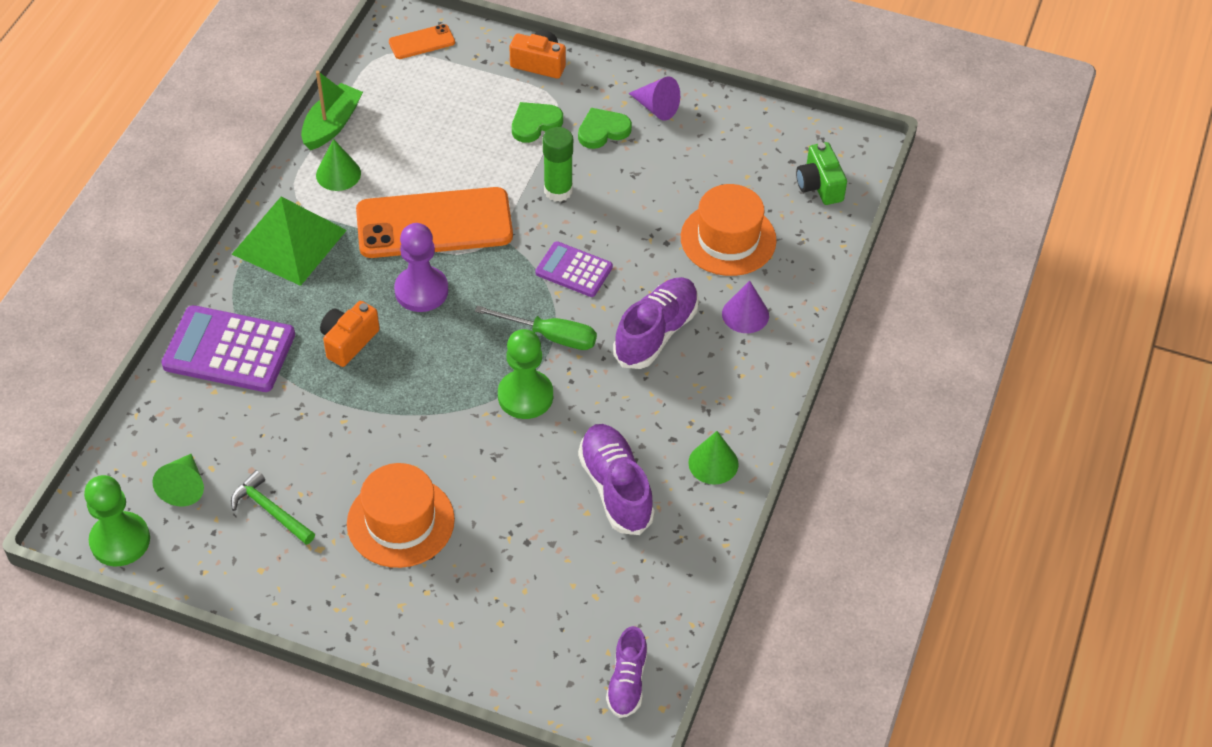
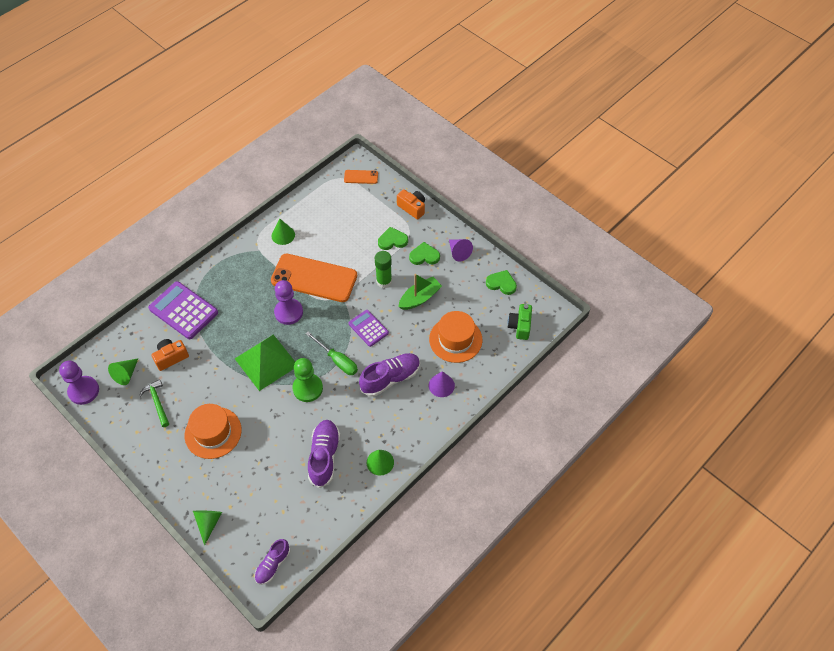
camera: 25 degrees right, 5 degrees up
green pawn [84,475,150,566] -> purple pawn [59,360,99,405]
green pyramid [232,197,347,286] -> green pyramid moved to [235,334,295,391]
green boat [301,71,363,150] -> green boat moved to [398,274,442,310]
orange camera [320,301,380,367] -> orange camera moved to [151,339,189,371]
none -> green cone [193,510,222,545]
none -> green heart [486,270,517,295]

